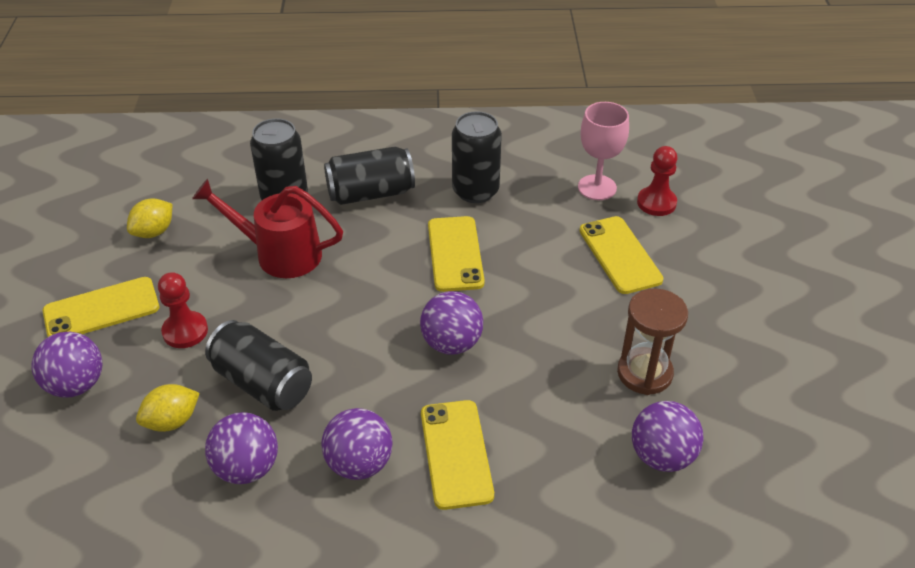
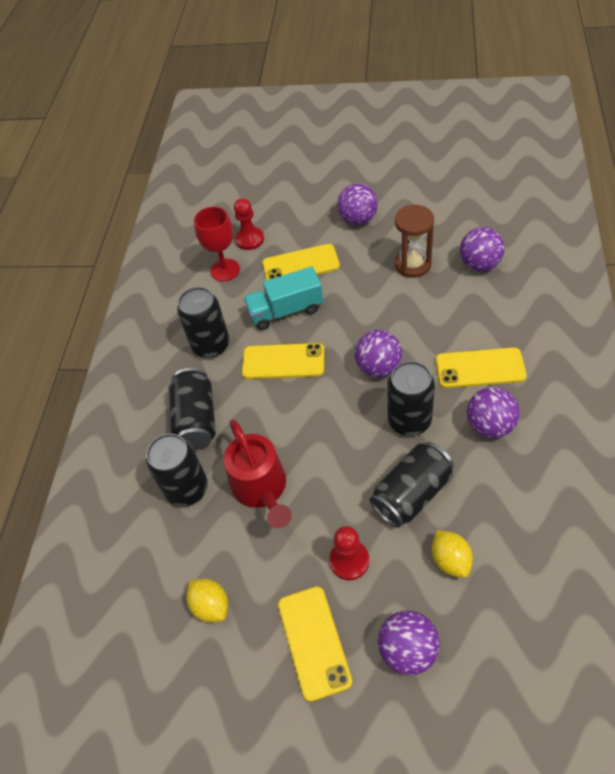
camera: 75 degrees left, 10 degrees up
red watering can [192,179,343,278] -> red watering can turned 45 degrees counterclockwise [224,419,292,528]
purple ball [205,412,278,484] -> purple ball moved to [337,183,378,225]
pink goblet [578,102,629,200] -> red goblet [194,207,240,282]
none -> turquoise truck [244,266,323,330]
none -> black can [387,361,435,436]

